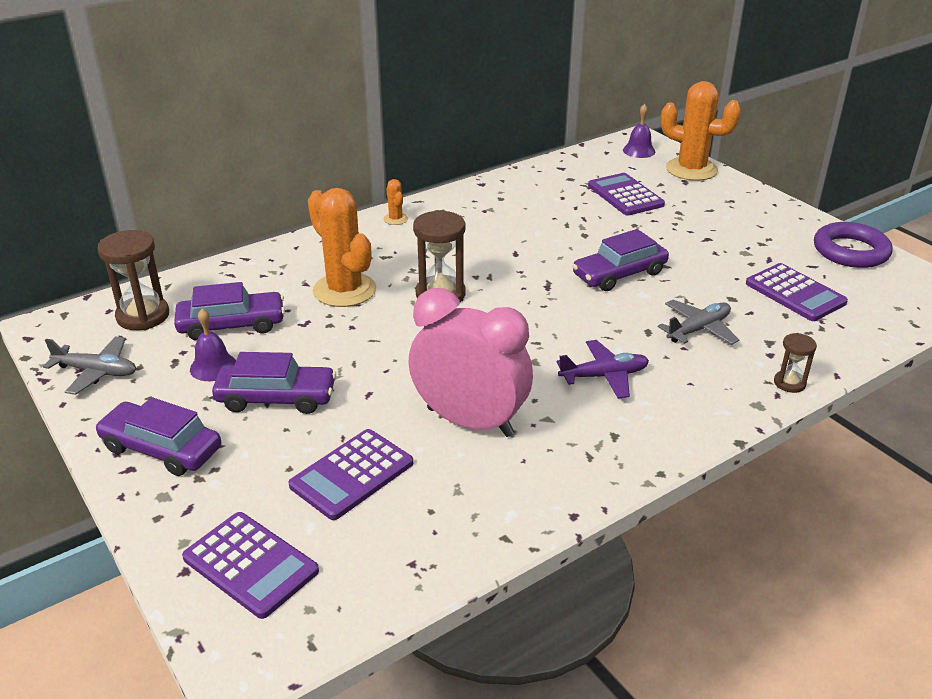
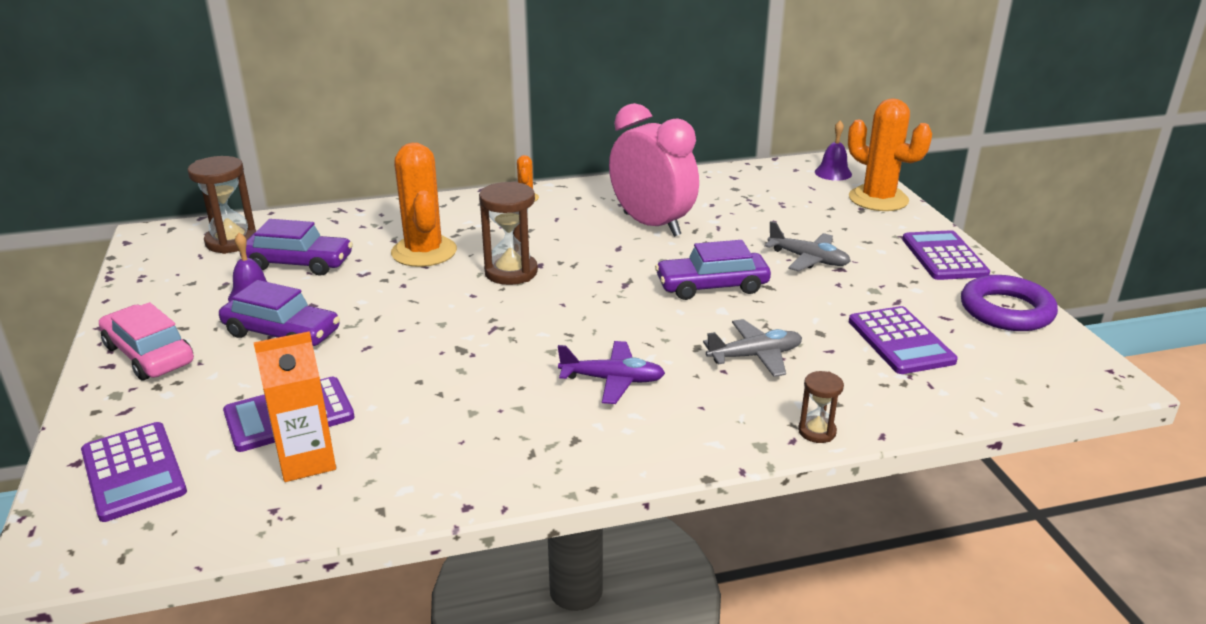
camera: 20 degrees right, 5 degrees down
grey plane [43,336,136,395] -> grey plane moved to [764,221,851,272]
purple car [95,397,221,476] -> pink car [99,302,194,380]
pink clock [408,288,533,437] -> pink clock moved to [609,103,699,237]
purple calculator [588,173,665,216] -> purple calculator moved to [902,230,990,280]
none -> orange carton [253,331,336,482]

